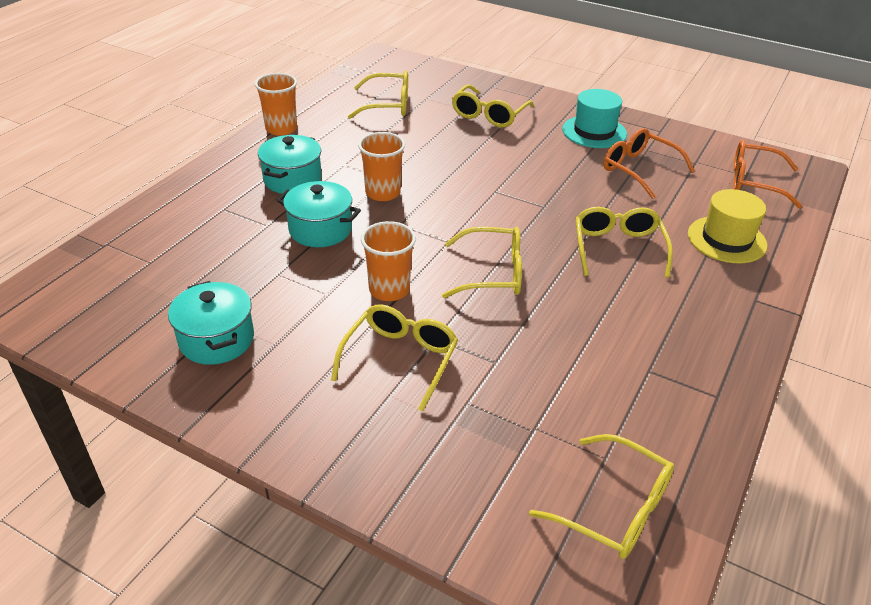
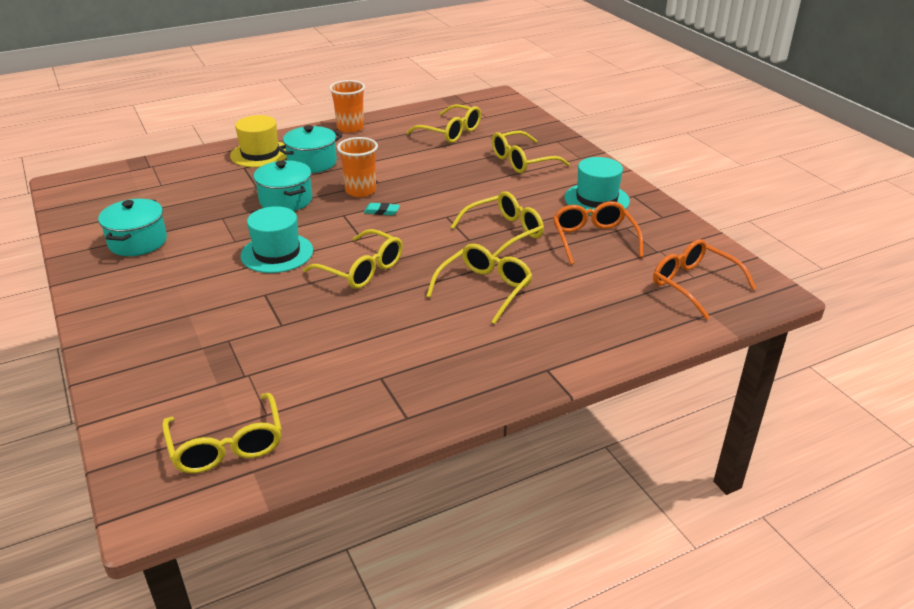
camera: 35 degrees right, 5 degrees down
yellow glasses [331,304,458,411] -> yellow glasses moved to [451,191,544,257]
orange cup [361,221,416,301] -> turquoise hat [241,206,313,273]
yellow hat [688,189,768,263] -> yellow hat moved to [230,115,287,167]
none -> turquoise eraser [364,203,400,215]

